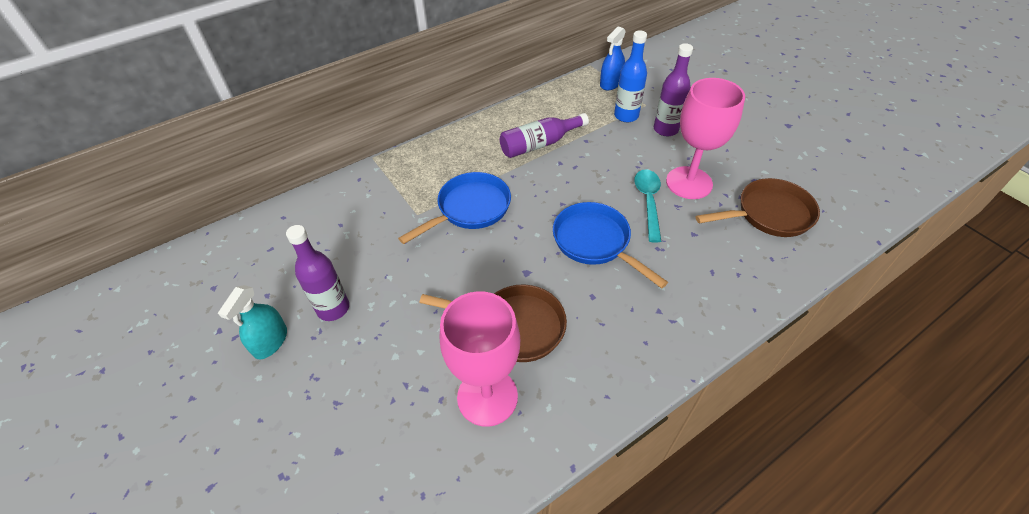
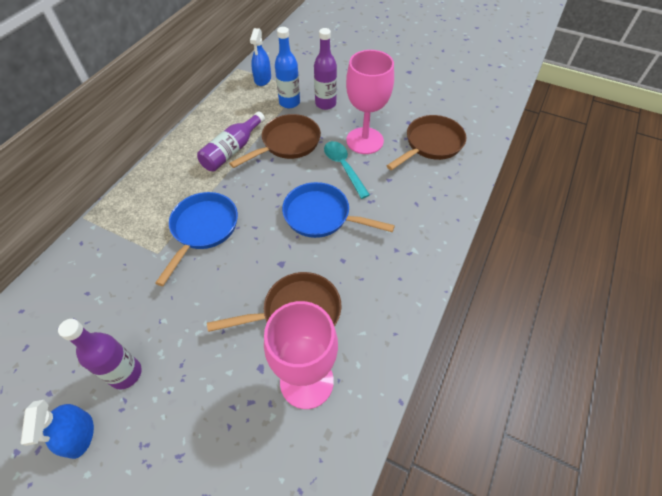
camera: 30 degrees left, 5 degrees up
turquoise spray bottle [218,285,287,359] -> blue spray bottle [21,400,94,459]
none -> brown pan [229,114,321,168]

